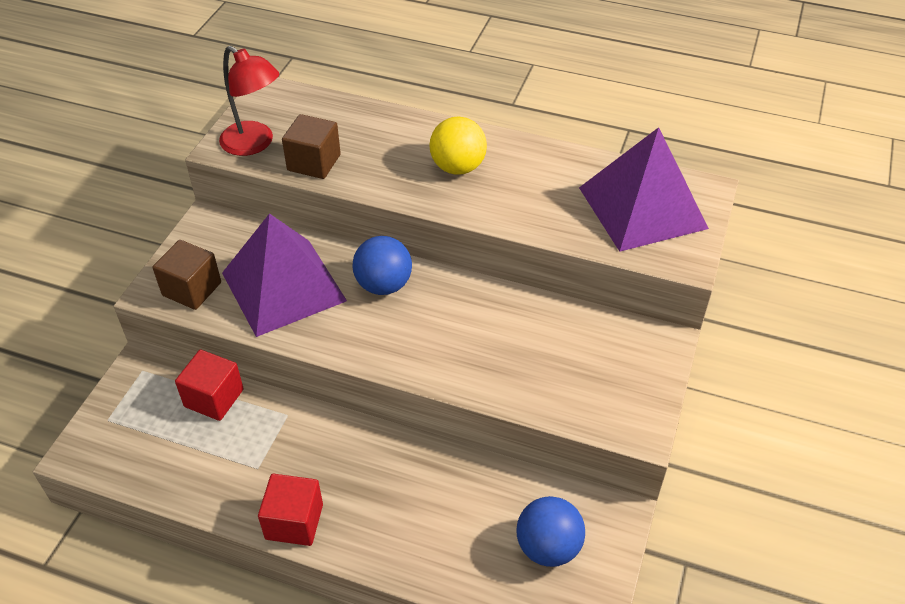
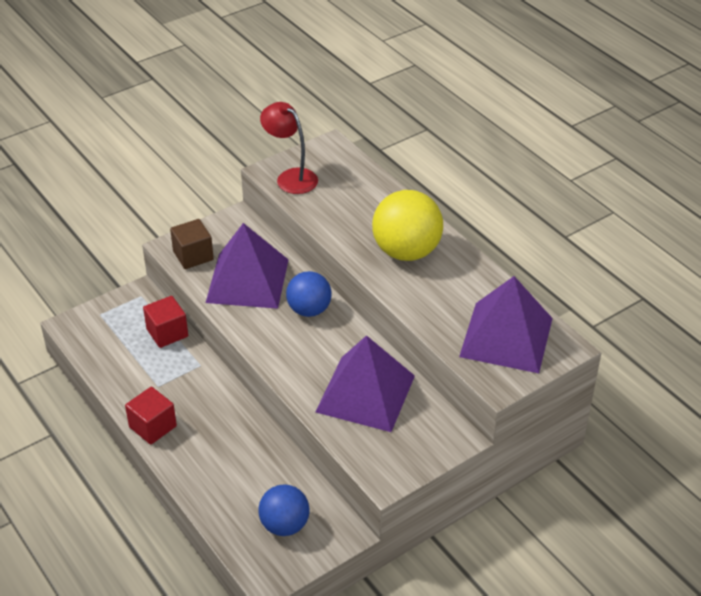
camera: 35 degrees right, 5 degrees down
red lamp [219,46,279,156] -> red lamp turned 150 degrees clockwise [260,102,318,194]
brown cube [282,114,341,179] -> none
yellow ball [429,116,487,175] -> yellow ball [372,190,443,261], size x1.55
none -> purple pyramid [316,335,415,432]

